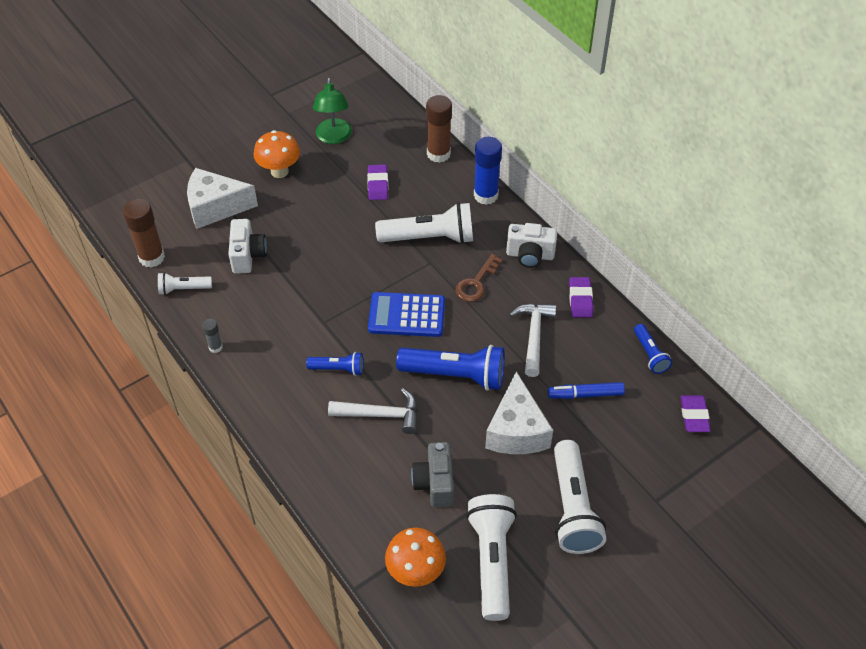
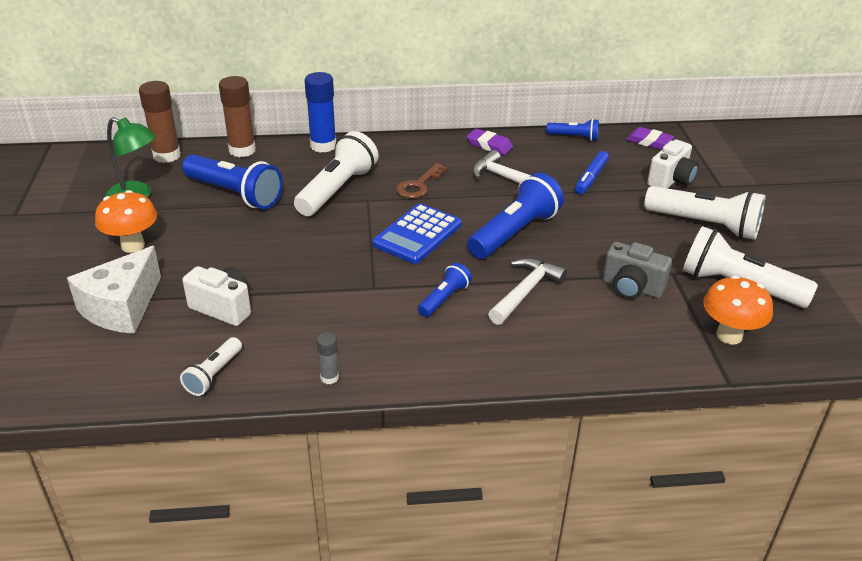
camera: 60 degrees left, 15 degrees down
brown glue stick [123,199,165,268] -> brown glue stick moved to [139,81,181,163]
purple eraser [367,165,388,200] -> blue flashlight [182,154,283,209]
brown key [456,254,503,302] -> brown key turned 60 degrees clockwise [396,163,448,199]
white cheese [485,371,553,454] -> none
white camera [506,223,557,268] -> white camera moved to [647,140,699,188]

